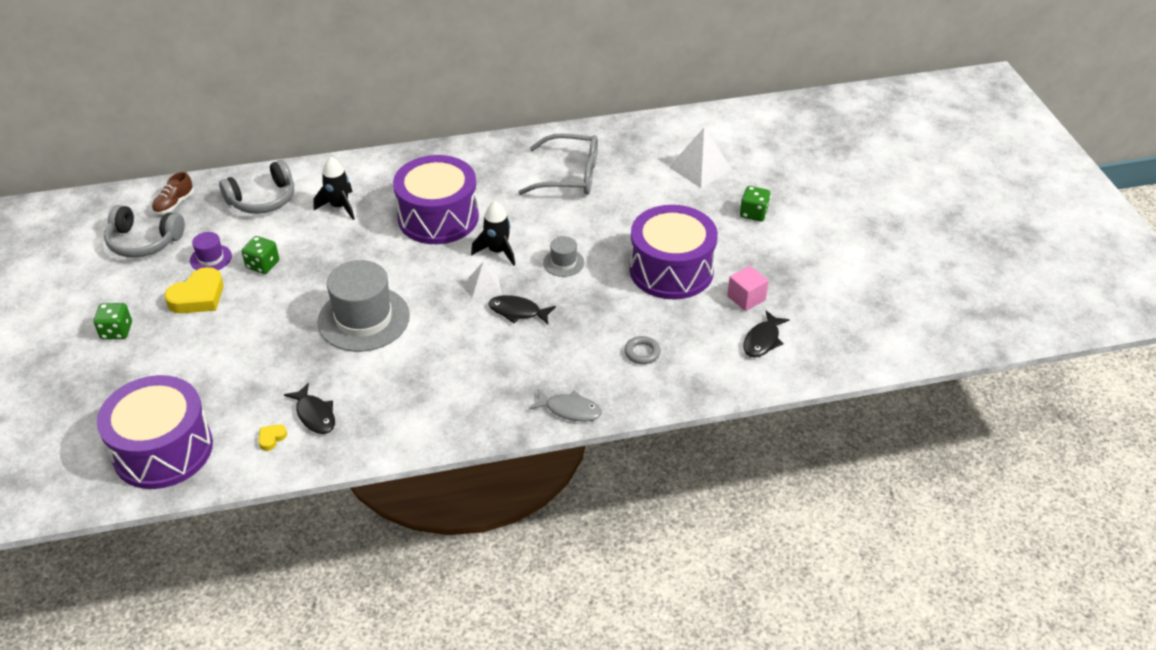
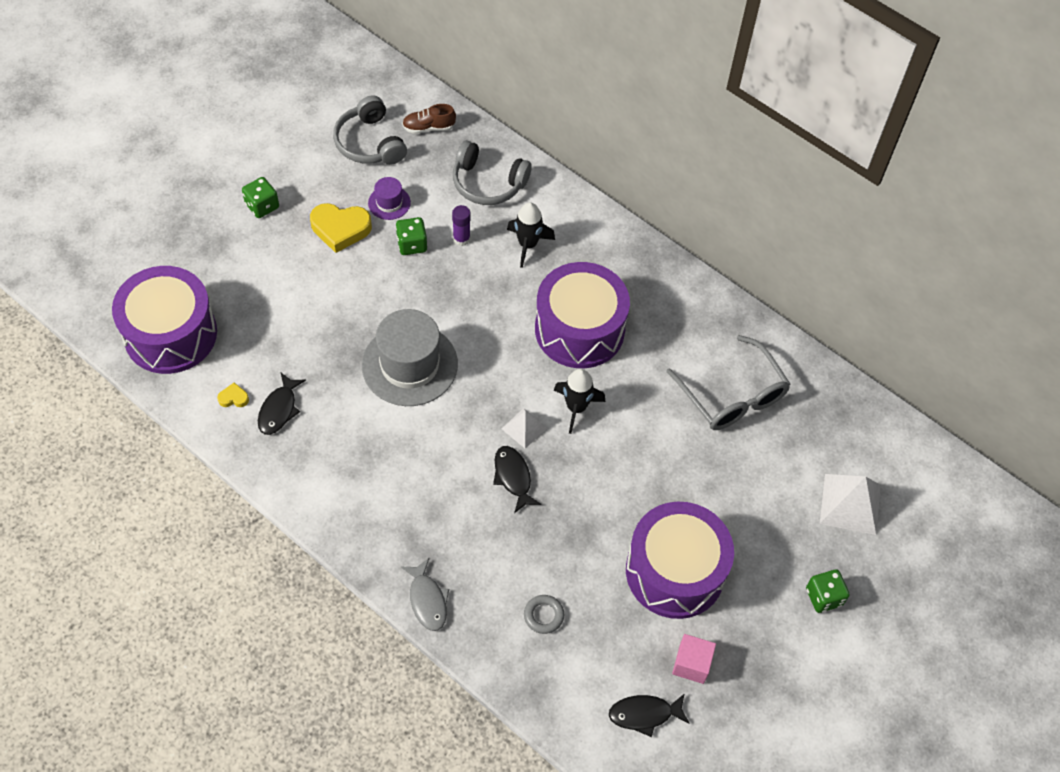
camera: 50 degrees right, 15 degrees up
grey hat [543,236,585,277] -> none
none -> purple glue stick [452,205,471,246]

